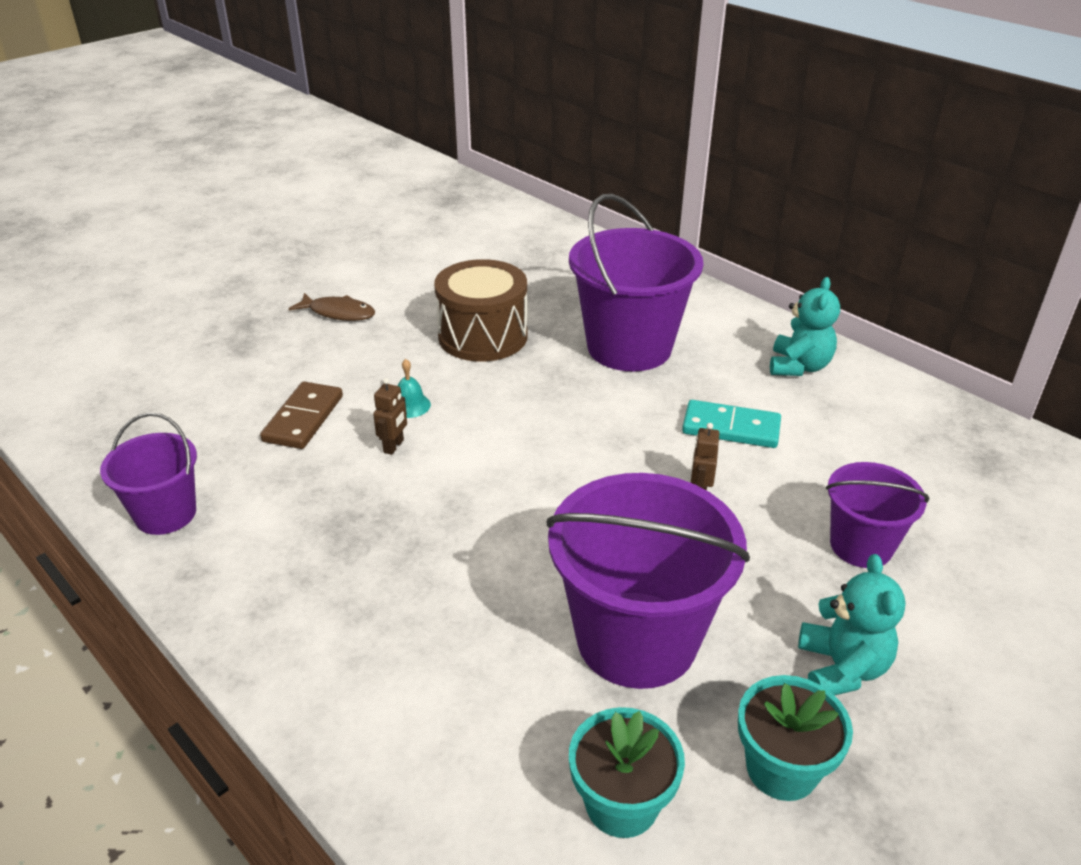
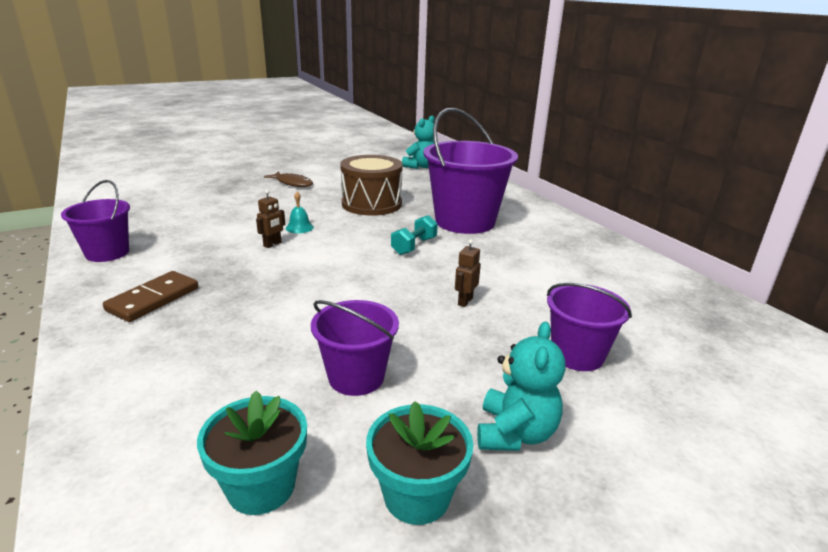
camera: 15 degrees right, 10 degrees down
brown domino [260,381,343,449] -> brown domino moved to [103,271,198,322]
purple bucket [547,473,750,689] -> purple bucket [311,300,399,396], size x0.56
turquoise domino [682,400,781,448] -> none
turquoise teddy bear [770,277,840,376] -> turquoise teddy bear moved to [402,116,435,169]
none -> turquoise dumbbell [391,215,438,255]

